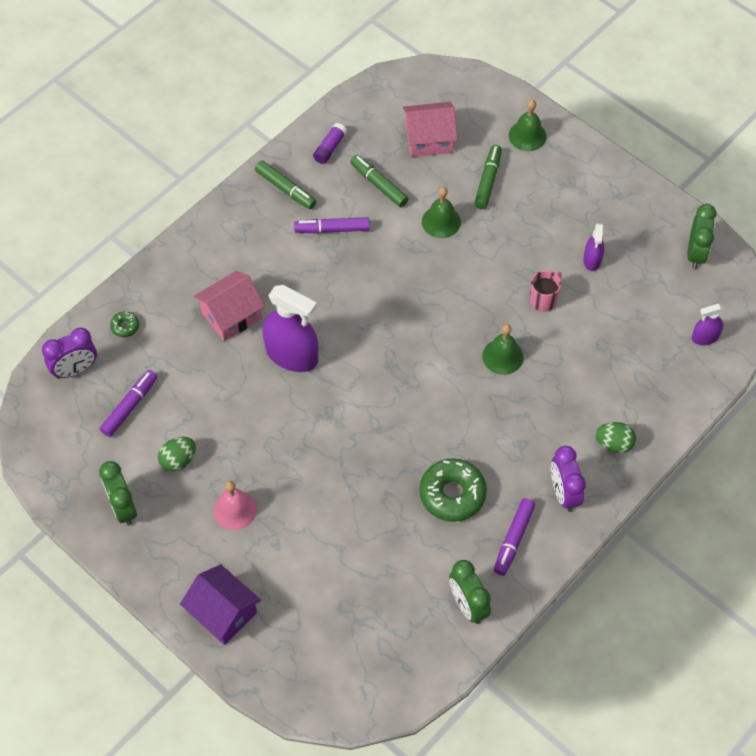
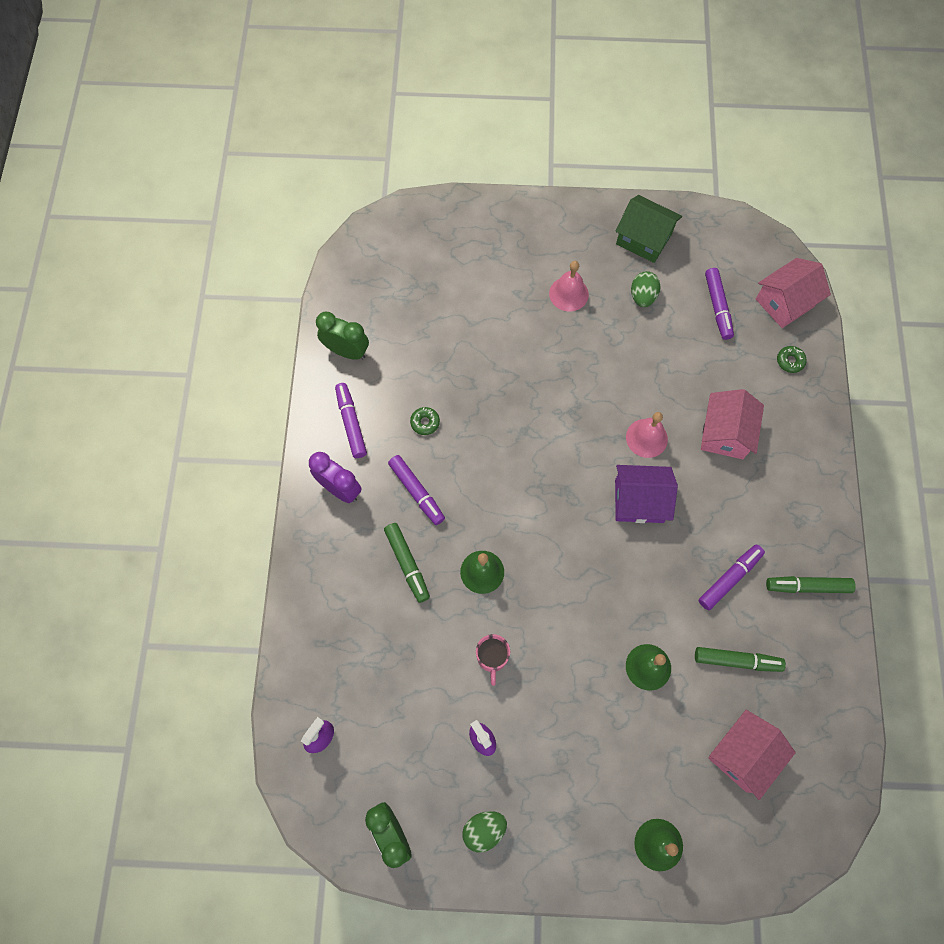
camera: 140 degrees right, 10 degrees up
purple clock [42,327,97,379] -> pink house [756,258,831,328]
green clock [99,461,137,526] -> green house [615,195,682,263]
purple house [180,564,261,645] -> purple house moved to [615,465,678,523]
purple spray bottle [262,285,318,372] -> pink bell [626,412,668,458]
purple glue stick [313,123,347,164] -> none
green donut [419,458,487,522] -> green donut [410,407,440,435], size x0.46
green marker [474,145,502,209] -> green marker moved to [384,523,430,603]
green egg [595,422,636,453] -> green egg moved to [462,811,507,852]
none -> purple marker [388,455,445,525]

